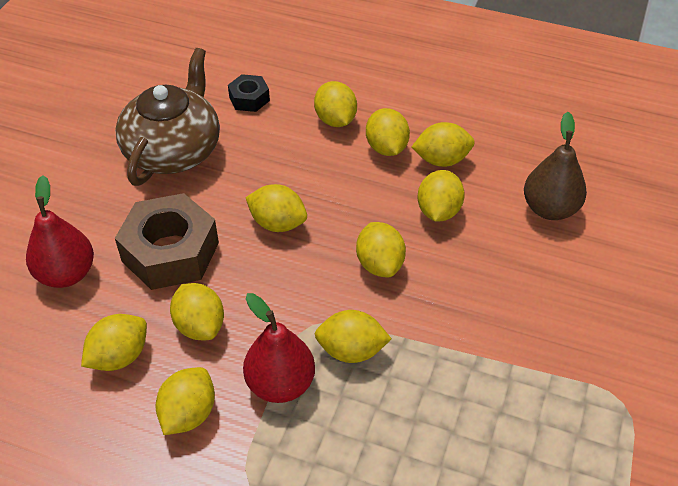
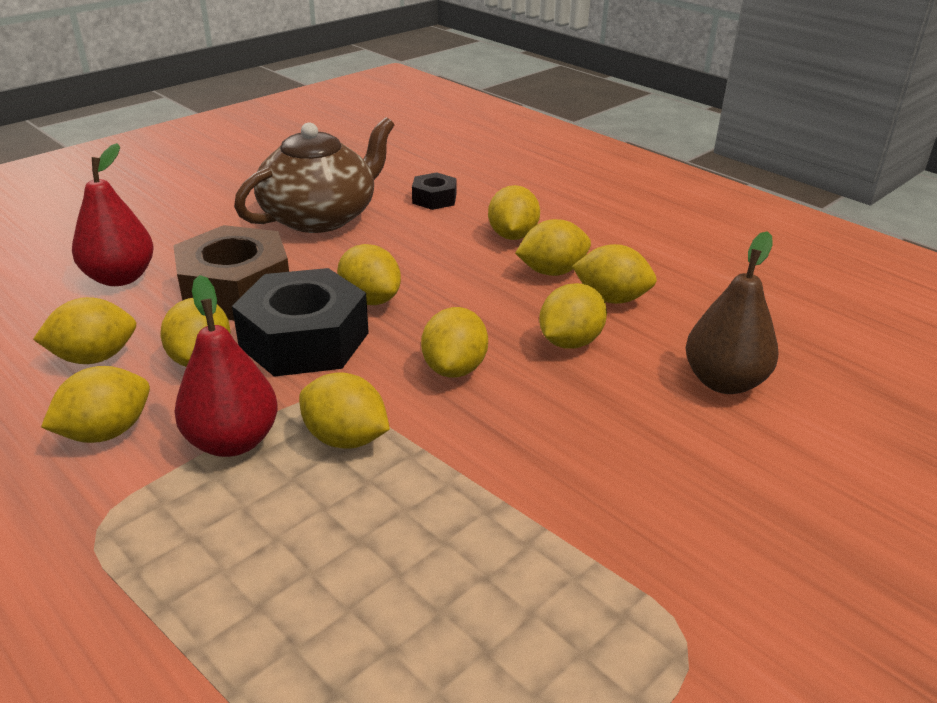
camera: 25 degrees right, 15 degrees down
yellow lemon [366,108,410,156] -> yellow lemon turned 60 degrees clockwise [515,219,591,276]
none -> black nut [232,268,369,377]

